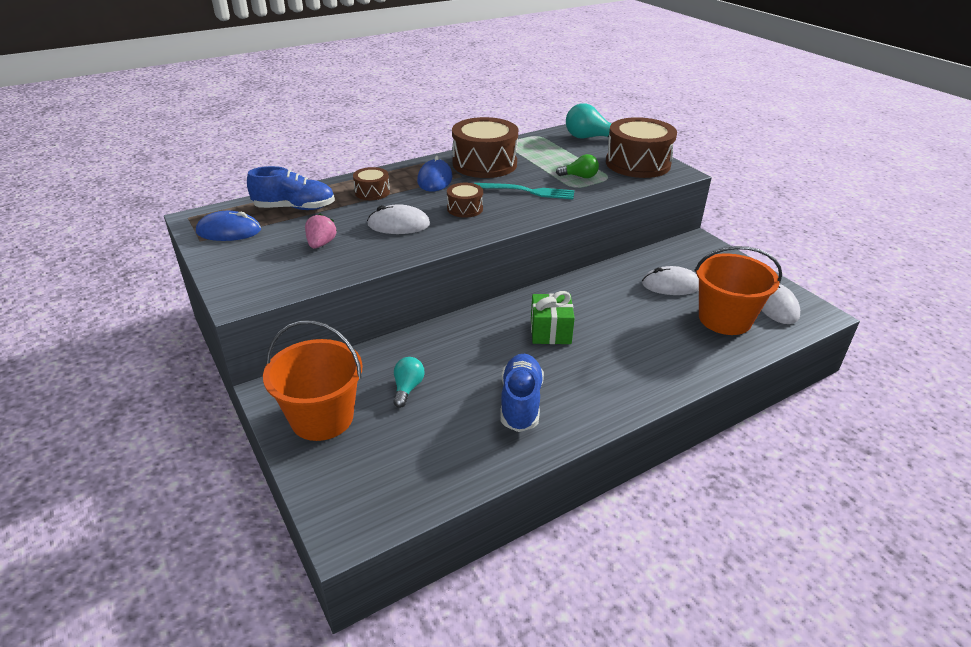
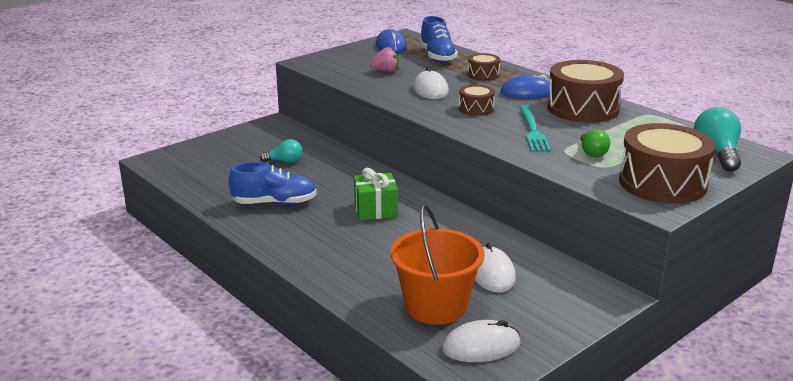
camera: 80 degrees right, 10 degrees down
orange bucket [263,320,363,441] -> none

